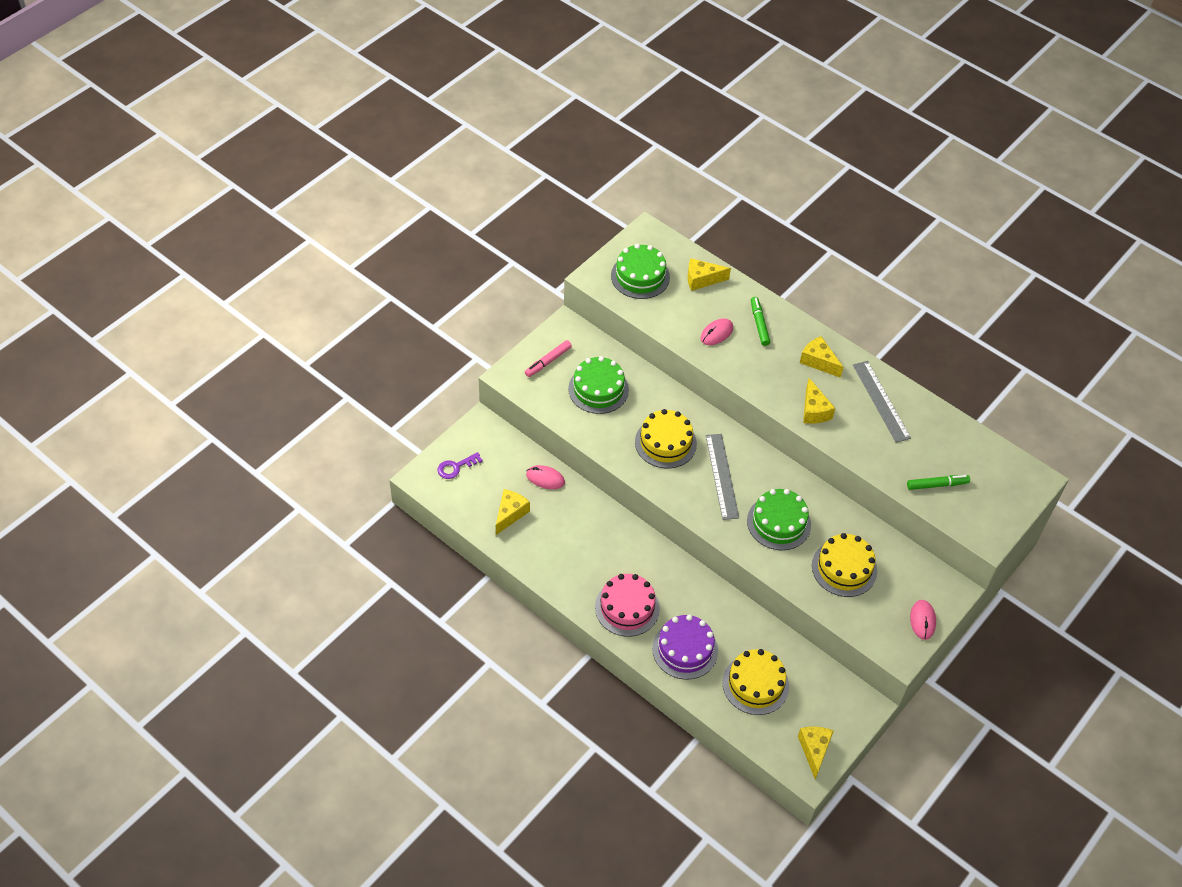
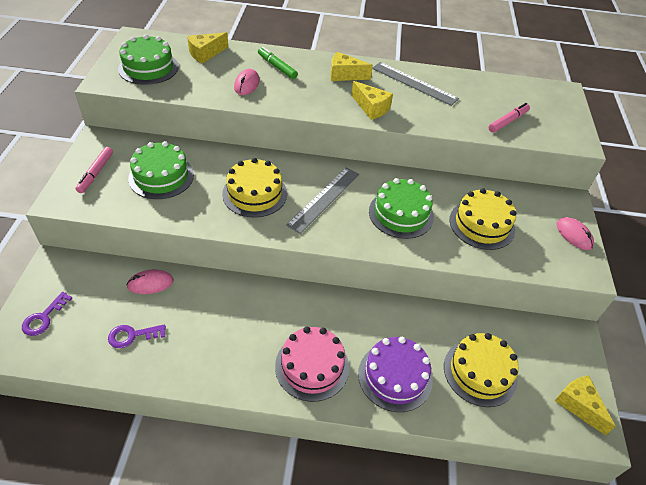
camera: 35 degrees left, 5 degrees down
yellow cheese [496,489,530,535] -> purple key [108,324,166,348]
grey ruler [706,434,739,520] -> grey ruler turned 75 degrees clockwise [286,167,360,234]
green marker [907,475,970,490] -> pink marker [489,103,530,133]

